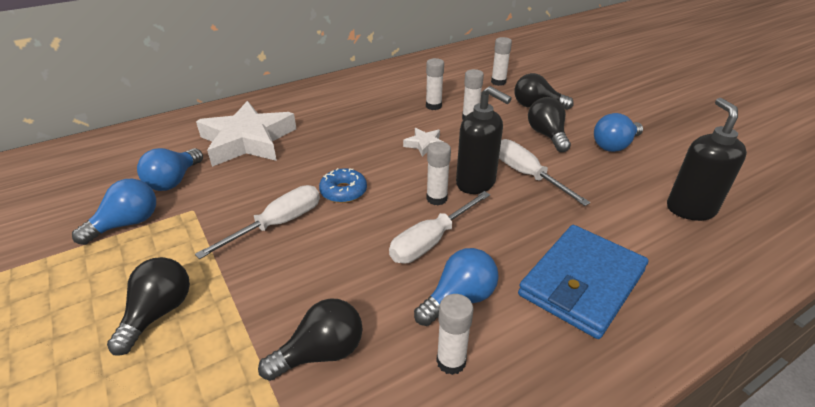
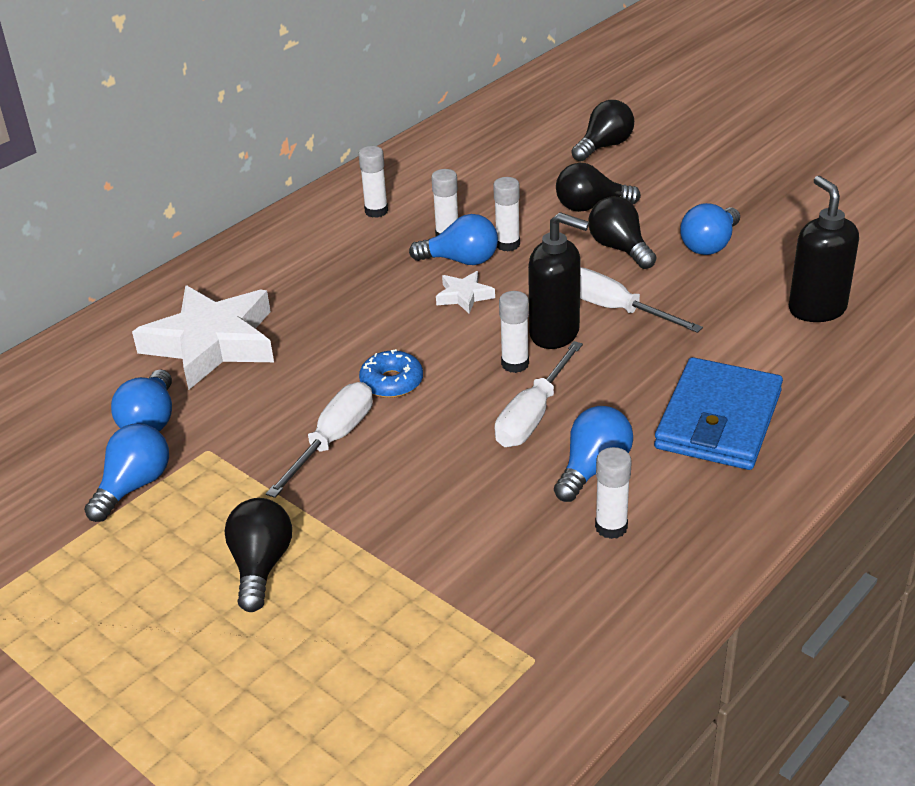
camera: 15 degrees left, 0 degrees up
black light bulb [258,298,363,381] -> black light bulb moved to [571,100,634,161]
white glue stick [491,37,512,86] -> white glue stick moved to [358,146,388,218]
none -> blue light bulb [409,214,498,265]

